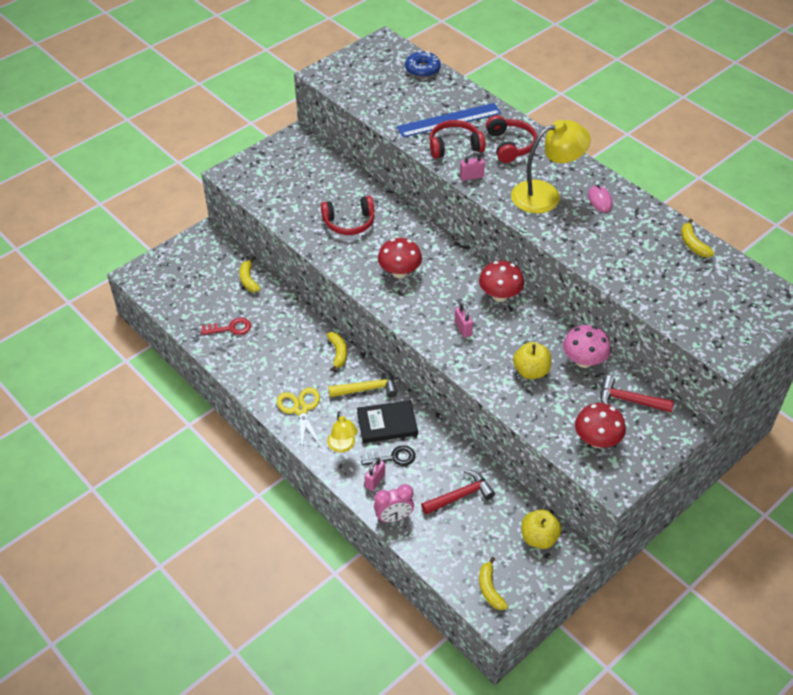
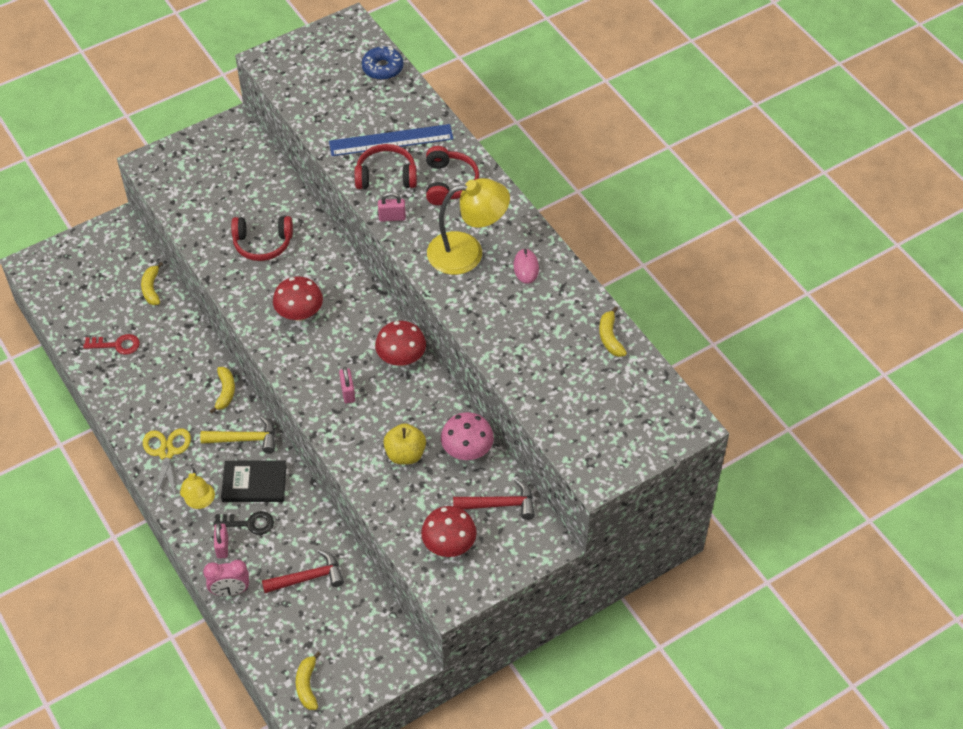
camera: 10 degrees right, 5 degrees up
pink padlock [364,458,385,491] -> pink padlock turned 45 degrees counterclockwise [214,523,228,559]
yellow apple [521,509,562,549] -> none
red hammer [600,375,674,413] -> red hammer turned 150 degrees clockwise [453,479,535,520]

